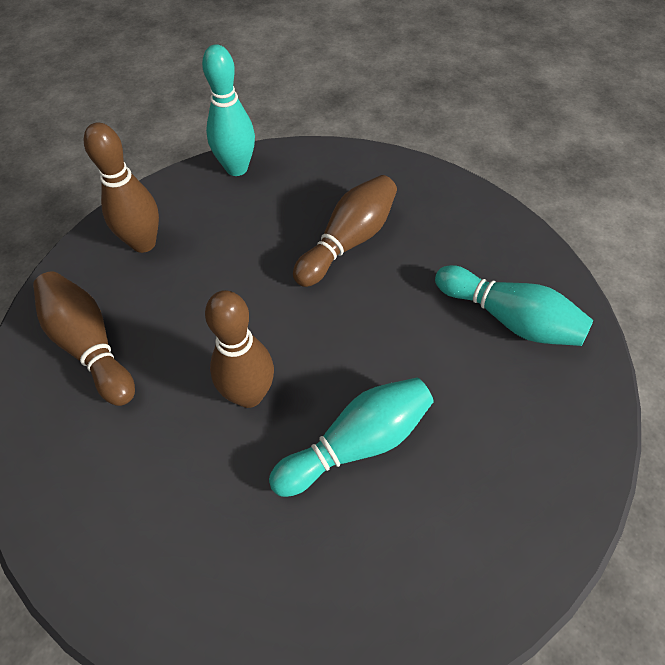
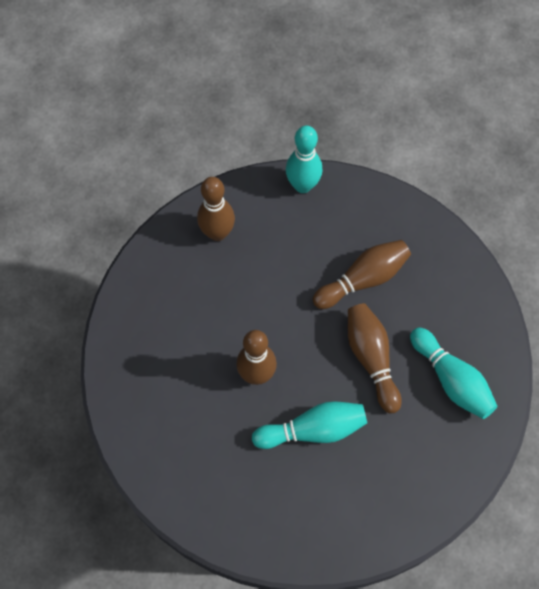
camera: 20 degrees right, 10 degrees up
brown bowling pin [33,271,135,406] -> brown bowling pin moved to [348,303,402,413]

